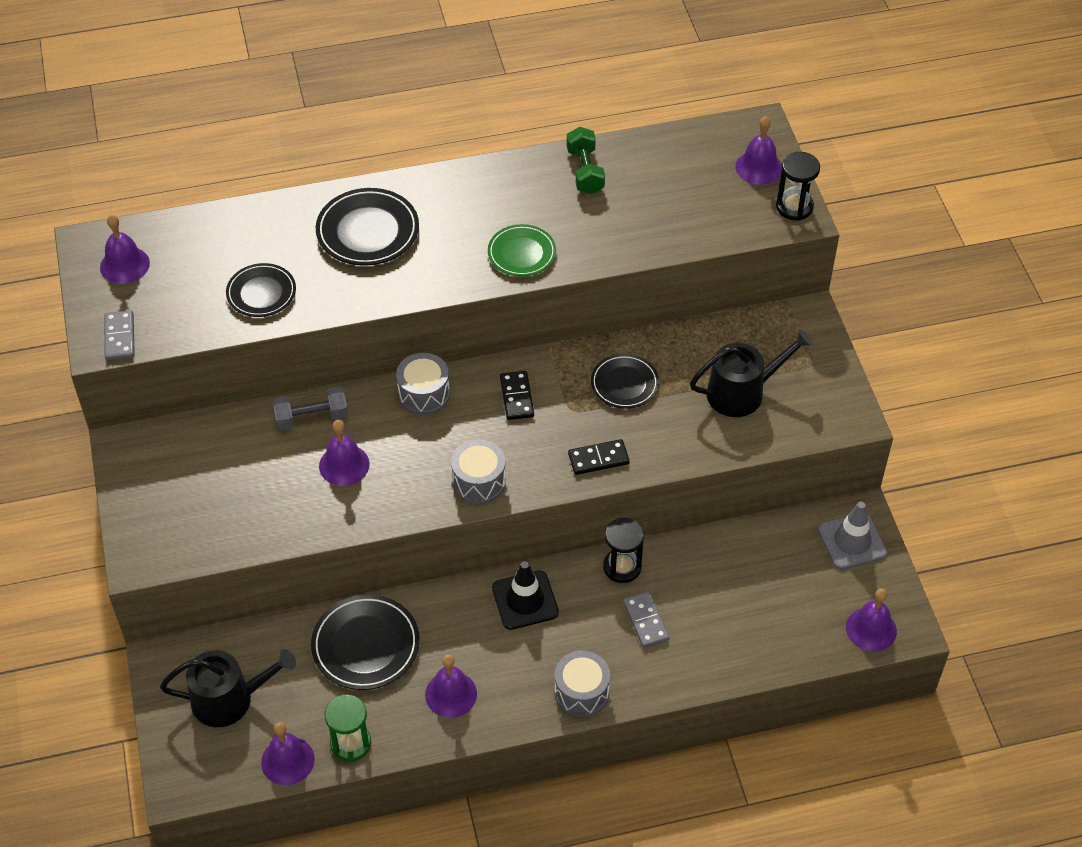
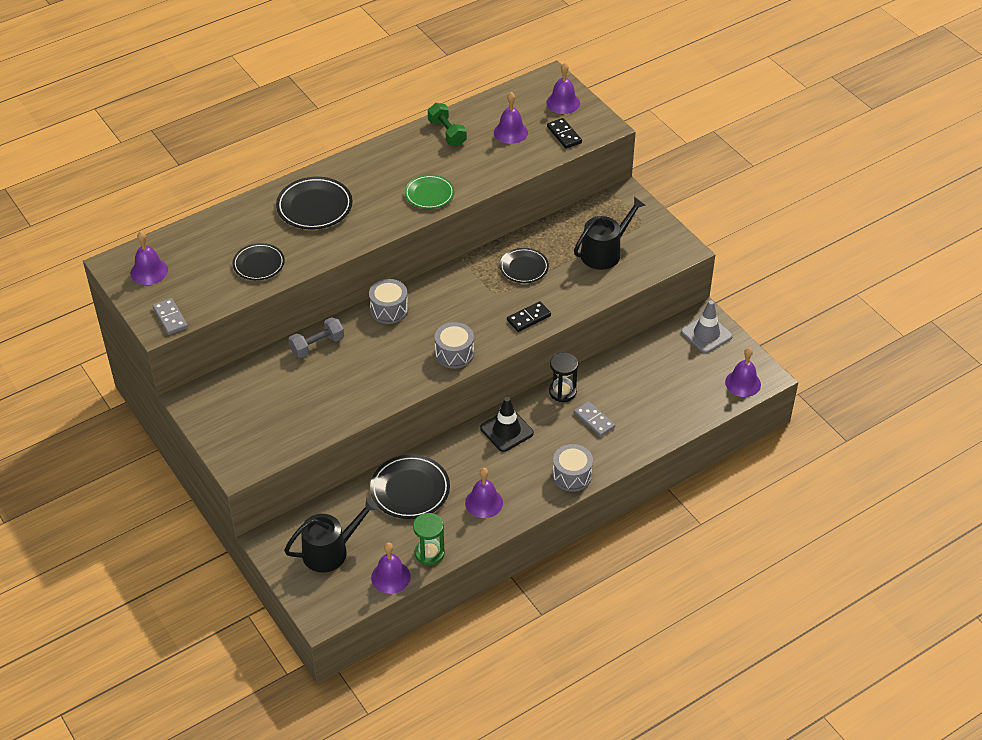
camera: 20 degrees left, 5 degrees down
purple bell [319,420,370,486] -> purple bell moved to [494,92,528,144]
black domino [500,371,534,420] -> black domino moved to [547,118,582,149]
black hourglass [776,152,820,220] -> none

